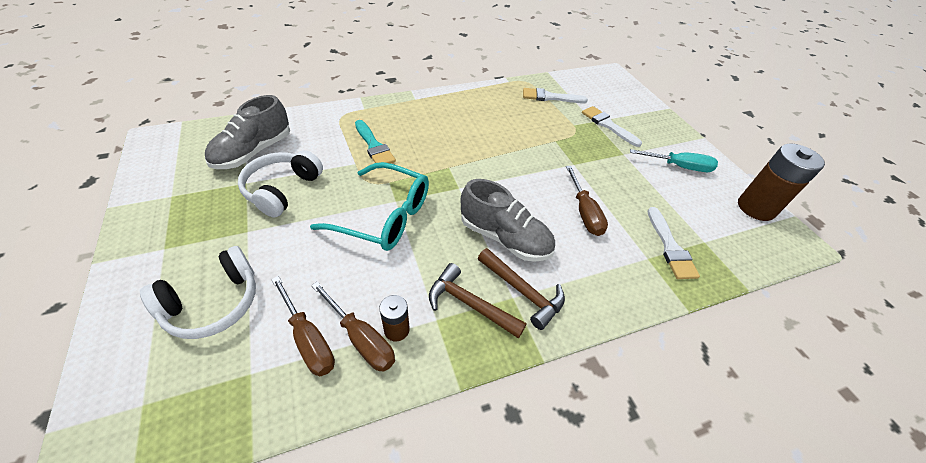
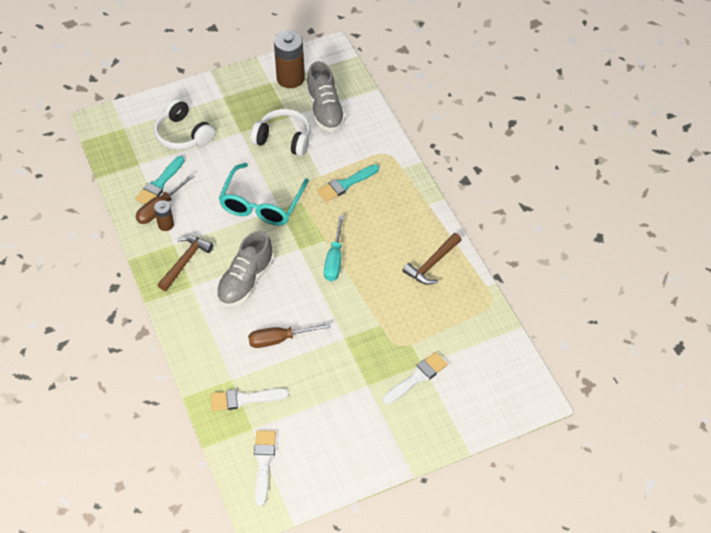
camera: 90 degrees right, 5 degrees up
grey shoe [205,95,290,169] -> grey shoe turned 135 degrees counterclockwise [306,61,346,132]
brown screwdriver [271,276,335,376] -> turquoise brush [135,156,185,204]
brown hammer [478,248,565,330] -> brown hammer moved to [402,233,462,285]
white brush [523,88,588,103] -> white brush moved to [254,430,276,506]
turquoise screwdriver [630,149,718,172] -> turquoise screwdriver moved to [324,215,344,281]
brown battery [738,144,825,221] -> brown battery moved to [274,31,305,88]

